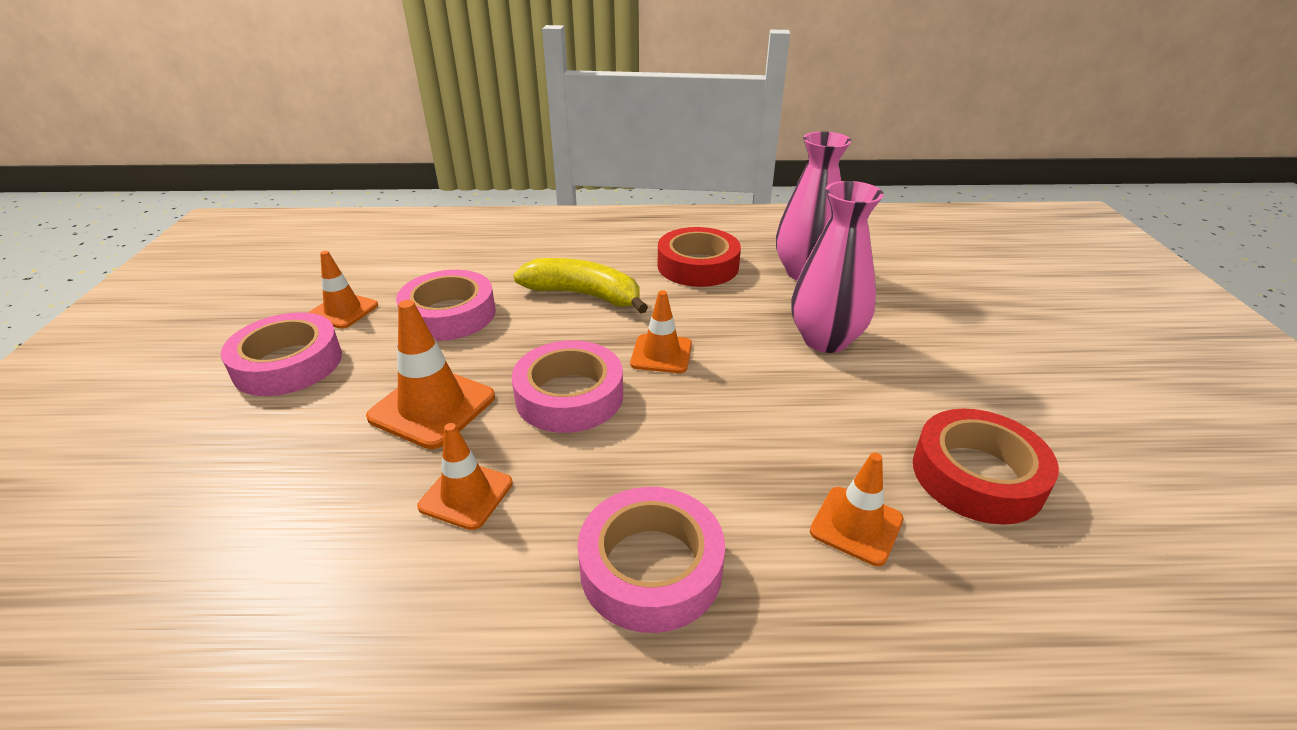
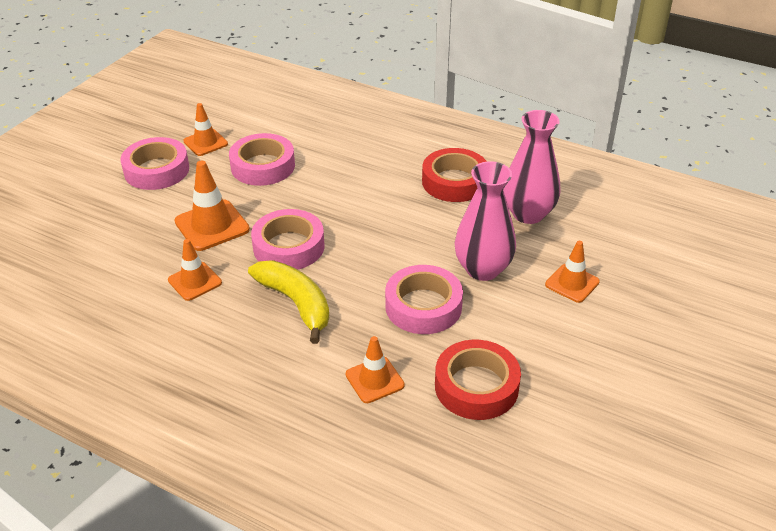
camera: 30 degrees right, 5 degrees up
yellow banana [513,258,648,313] -> yellow banana moved to [248,260,329,344]
pink tape [577,487,725,633] -> pink tape moved to [385,265,463,334]
orange traffic cone [630,290,692,373] -> orange traffic cone moved to [545,241,600,303]

